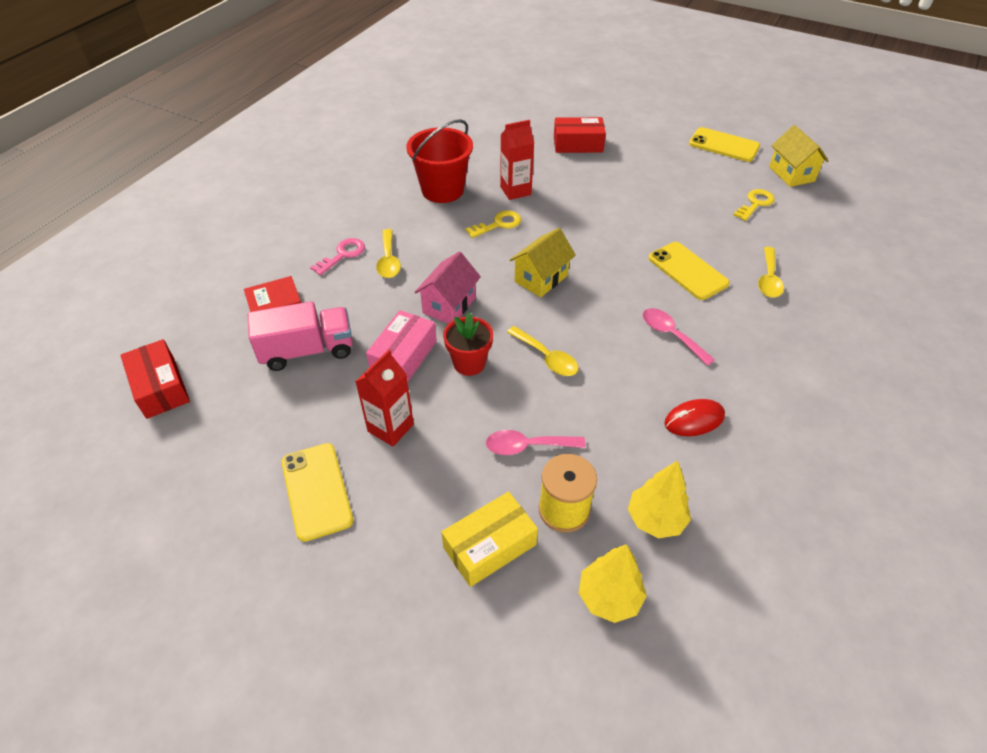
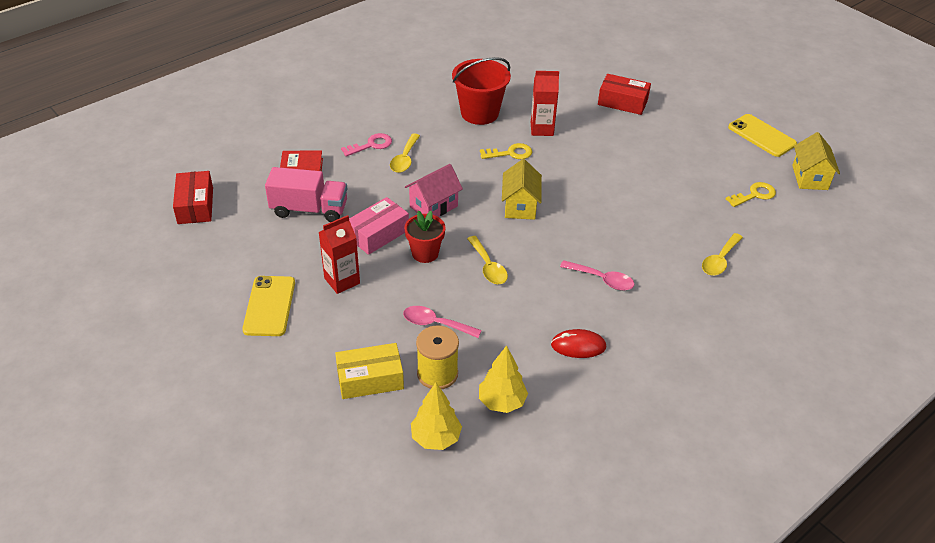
camera: 20 degrees right, 5 degrees down
yellow house [510,228,576,297] -> yellow house turned 60 degrees counterclockwise [502,159,542,220]
pink spoon [643,308,715,366] -> pink spoon turned 135 degrees clockwise [560,260,634,291]
yellow phone [648,242,730,300] -> none

